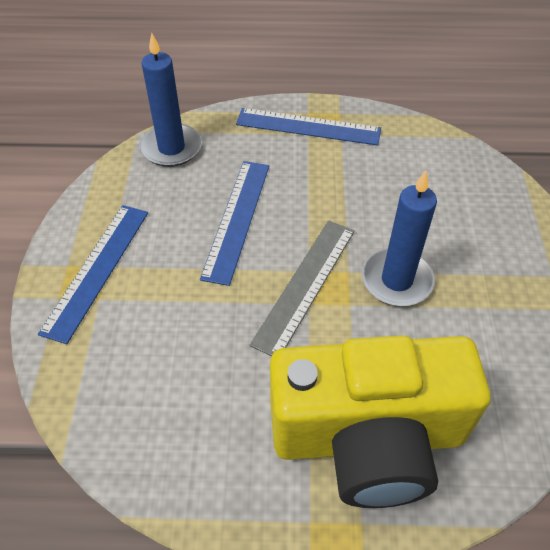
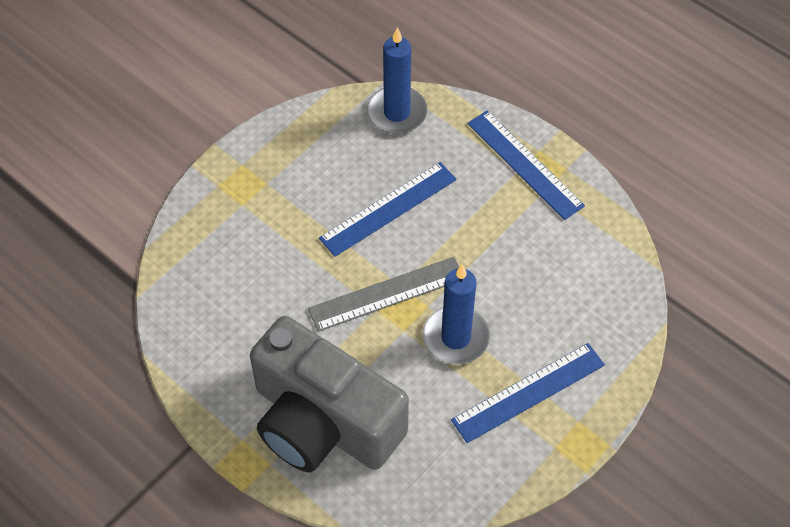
camera: 40 degrees right, 5 degrees up
blue ruler [38,205,148,344] -> blue ruler moved to [451,343,605,443]
yellow camera [270,335,490,508] -> grey camera [250,316,409,473]

